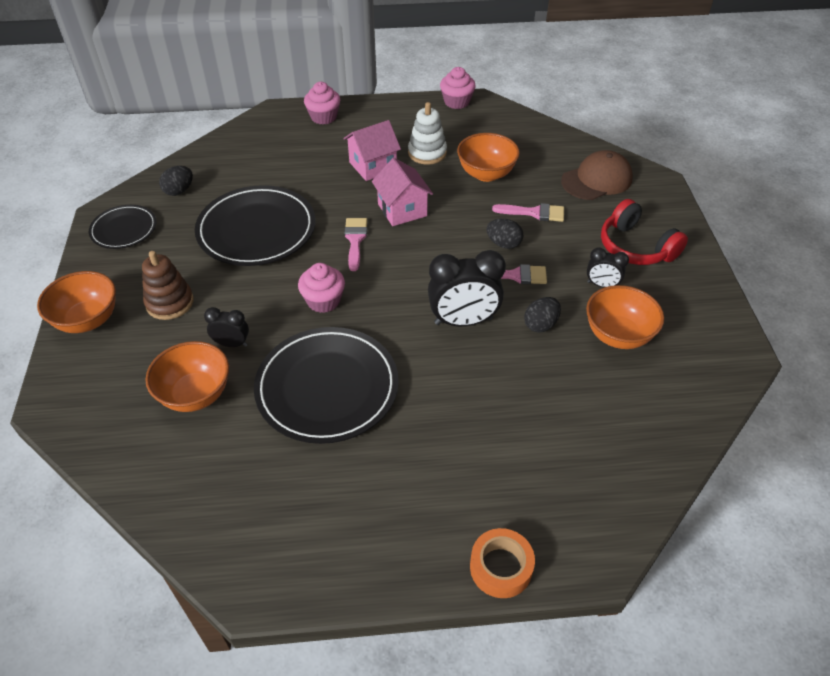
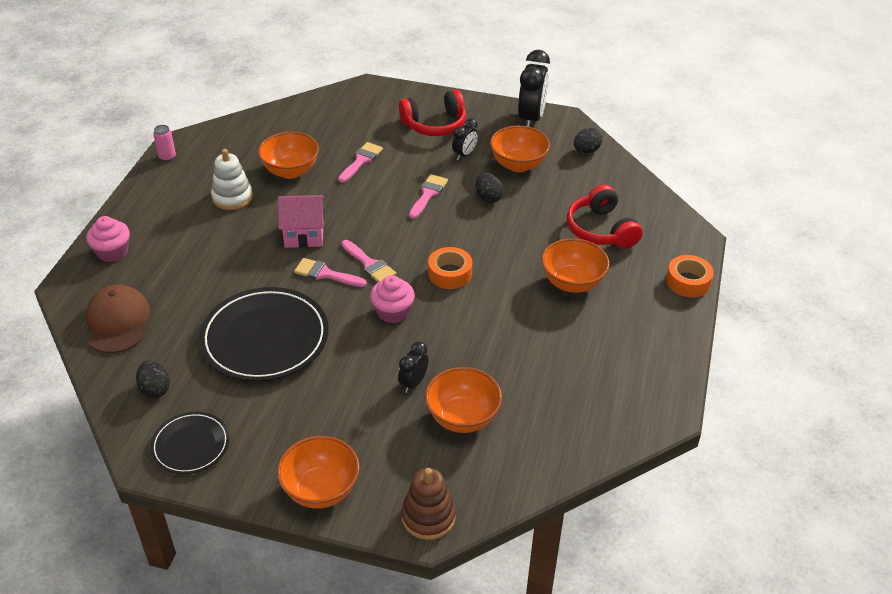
camera: 70 degrees left, 5 degrees down
brown stacking toy [142,251,194,320] -> brown stacking toy moved to [401,468,456,540]
black plate [254,327,399,444] -> none
pink house [343,120,401,181] -> none
black clock [428,250,506,326] -> black clock moved to [518,50,550,127]
pink cupcake [440,67,476,109] -> pink can [153,125,176,161]
black egg [486,219,523,249] -> black egg moved to [574,128,602,153]
brown cap [561,150,633,200] -> brown cap moved to [86,285,150,353]
none -> pink brush [342,240,396,282]
none -> orange tape [428,247,472,289]
none -> orange bowl [541,238,610,293]
none -> red headphones [567,185,643,249]

